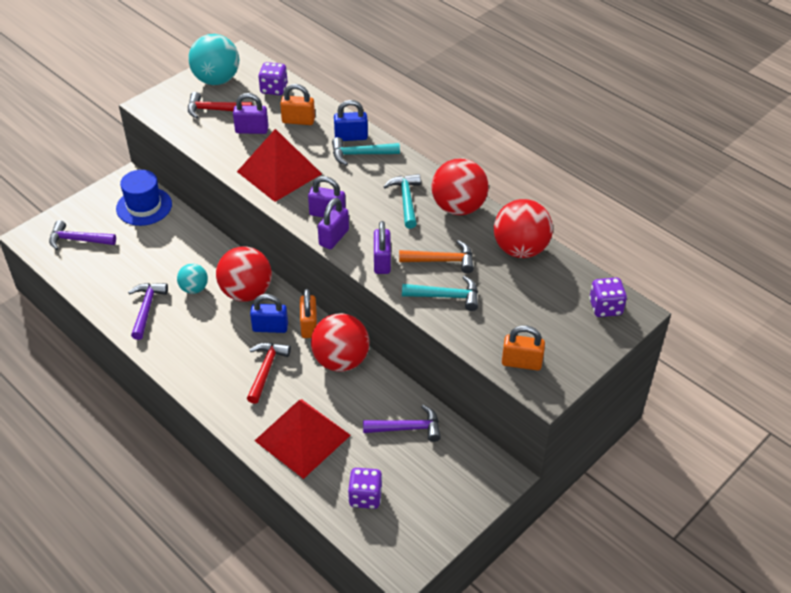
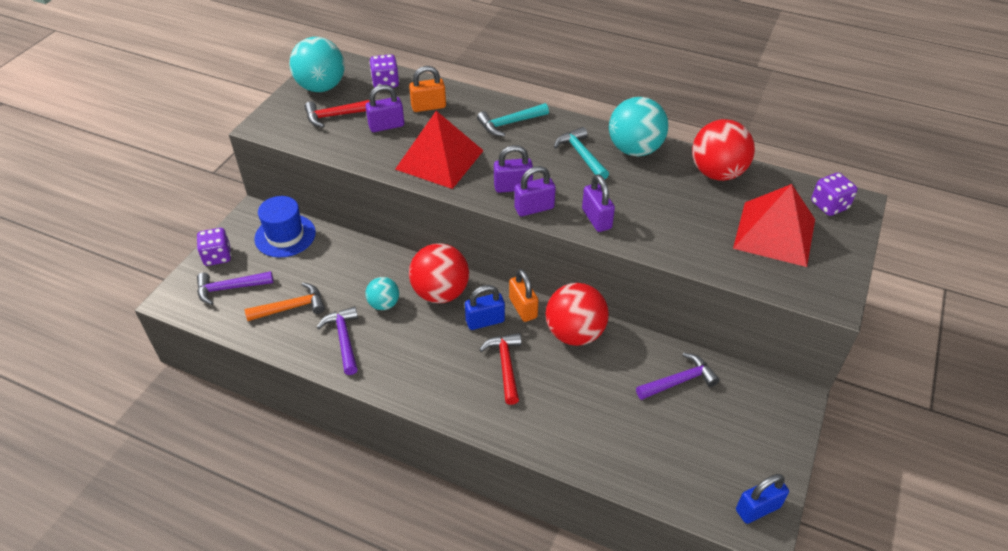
camera: 20 degrees left, 0 degrees up
red pyramid [255,399,351,479] -> red pyramid moved to [733,184,815,267]
purple padlock [318,198,349,249] -> purple padlock turned 60 degrees clockwise [514,166,556,216]
blue padlock [334,100,368,141] -> blue padlock moved to [736,474,789,524]
purple dice [348,468,382,509] -> purple dice moved to [197,228,231,266]
orange hammer [399,240,474,273] -> orange hammer moved to [245,283,325,321]
turquoise hammer [402,276,478,311] -> none
red ball [431,158,489,215] -> turquoise ball [609,97,668,156]
orange padlock [502,325,545,370] -> none

